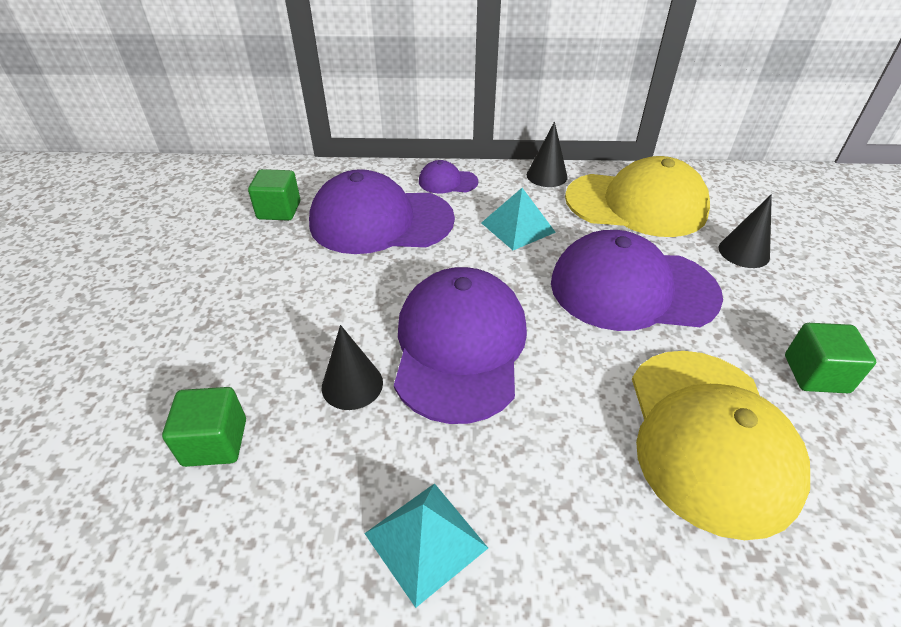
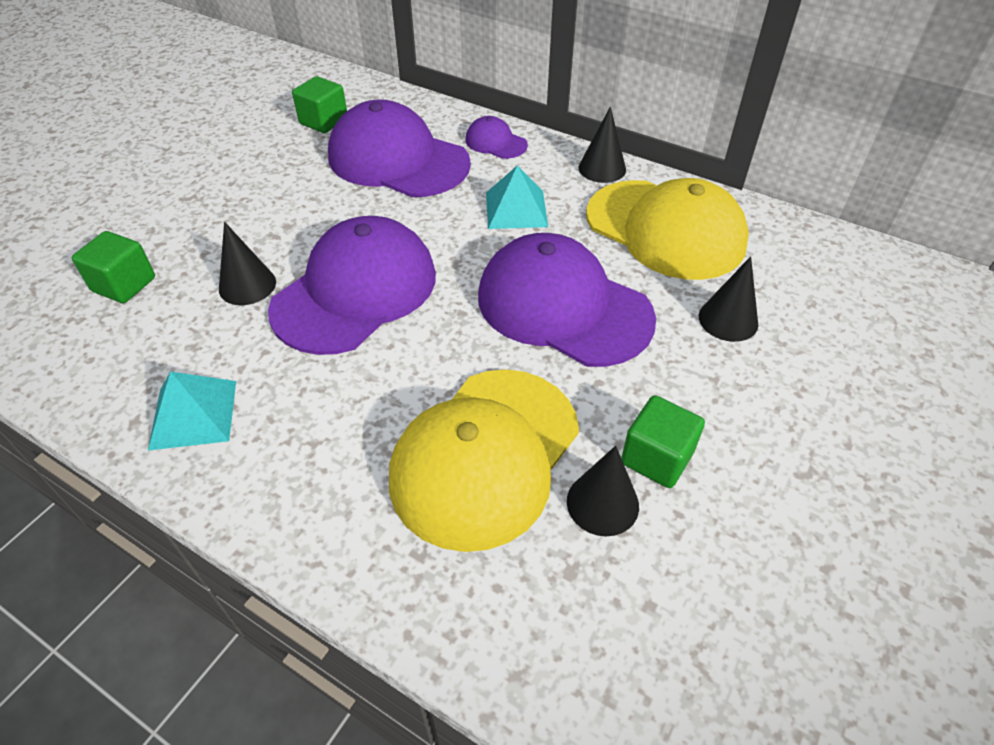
camera: 30 degrees right, 5 degrees up
none -> black cone [567,446,639,536]

